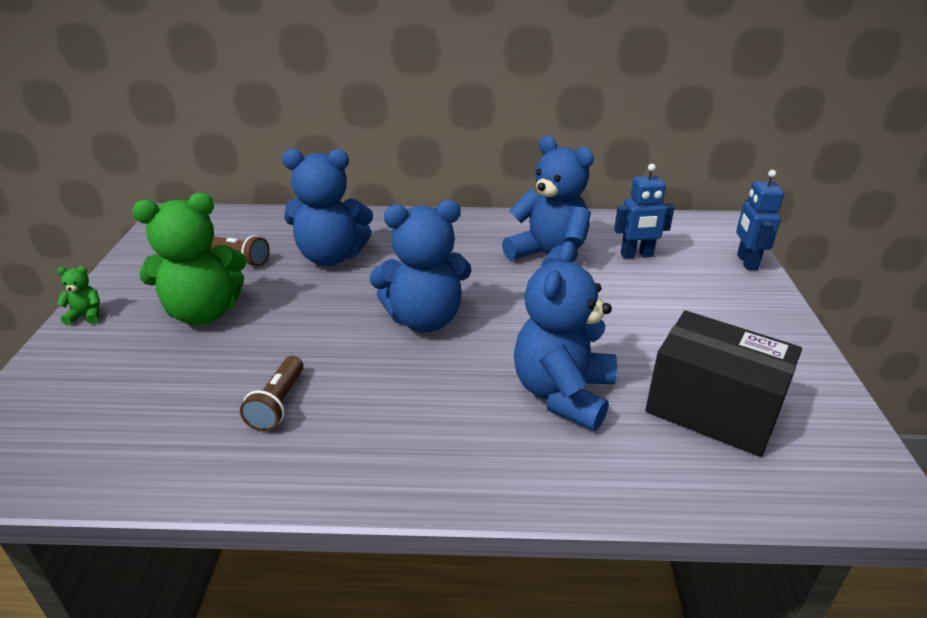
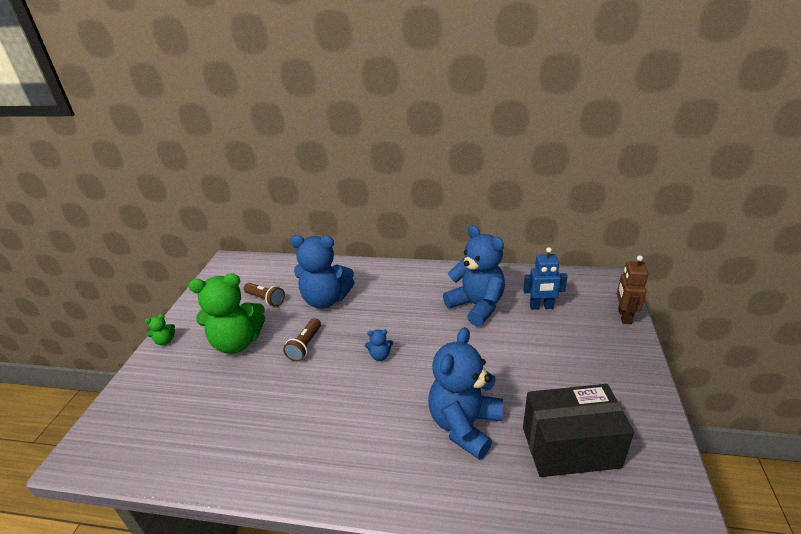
camera: 10 degrees right, 0 degrees up
green teddy bear [56,266,100,325] -> green teddy bear turned 150 degrees clockwise [145,314,175,346]
brown flashlight [240,356,304,431] -> brown flashlight moved to [283,318,321,362]
blue teddy bear [370,200,472,332] -> blue teddy bear [365,329,393,361], size x0.41
black box [645,311,802,457] -> black box turned 45 degrees counterclockwise [523,384,634,477]
blue robot [736,170,784,270] -> brown robot [617,256,649,324]

